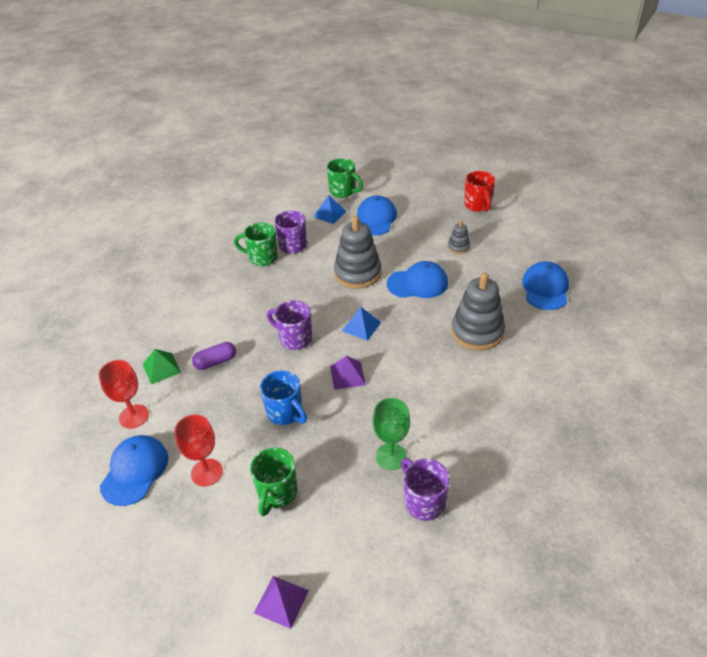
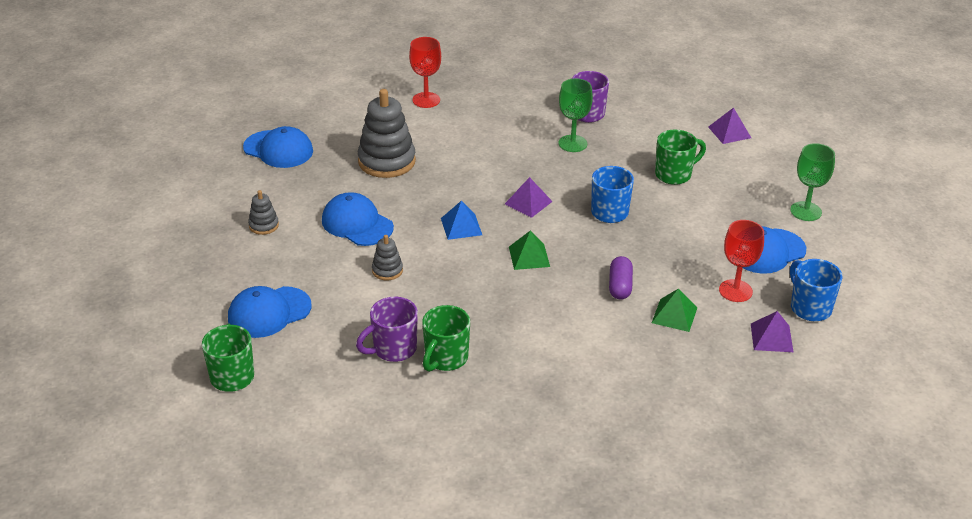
camera: 135 degrees left, 5 degrees down
red goblet [174,415,223,486] -> red goblet moved to [409,37,441,108]
purple capsule [192,342,236,370] -> purple capsule turned 75 degrees clockwise [609,256,633,300]
green mug [234,222,278,266] -> green mug turned 60 degrees clockwise [422,305,470,372]
purple mug [267,300,312,350] -> green pyramid [509,230,550,270]
blue pyramid [313,195,347,224] -> none
grey stacking toy [334,216,381,289] -> grey stacking toy [372,235,403,280], size x0.48
red mug [464,171,495,212] -> none
blue cap [522,262,569,310] -> blue cap turned 120 degrees counterclockwise [243,126,313,168]
none -> purple pyramid [751,311,793,352]
none -> green goblet [790,143,835,221]
none -> blue mug [790,259,843,321]

